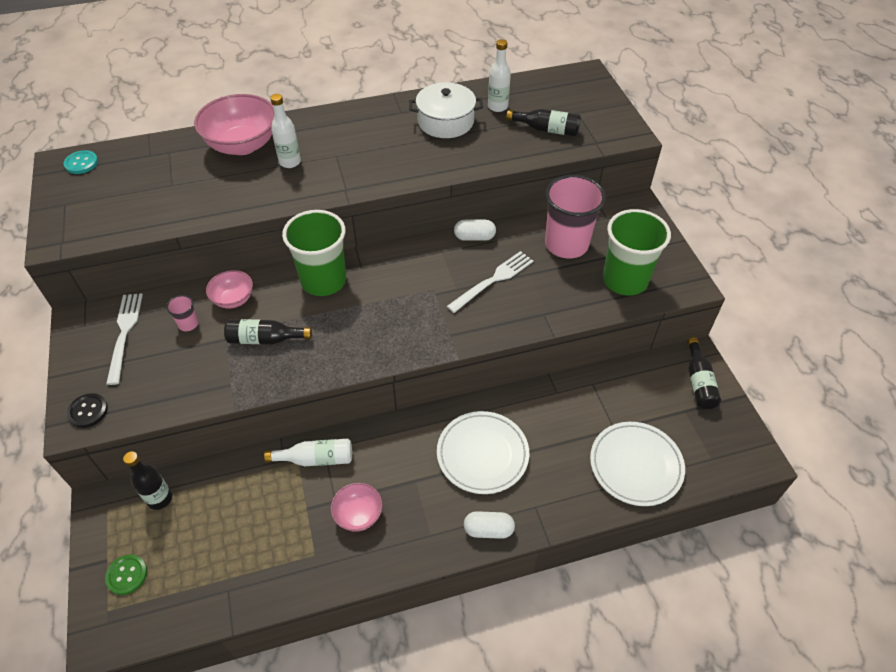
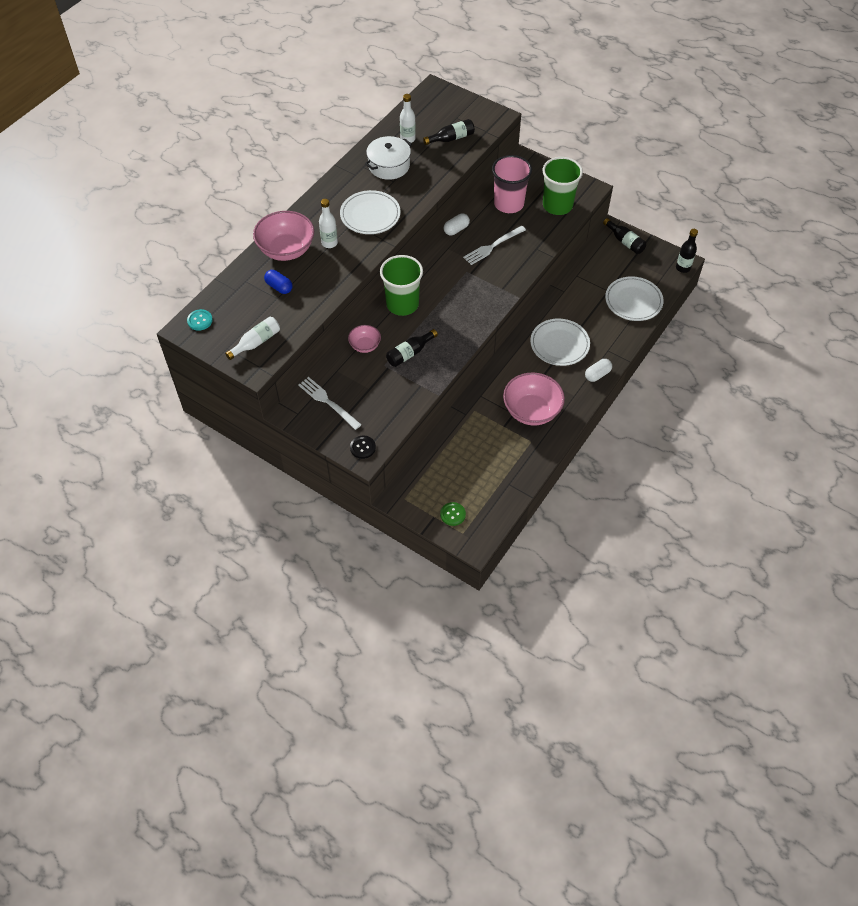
camera: 40 degrees left, 5 degrees up
black bottle [123,451,172,510] -> black bottle moved to [676,229,698,273]
pink cup [166,295,198,331] -> none
white bottle [264,439,352,466] -> white bottle moved to [225,317,280,360]
pink bowl [331,483,383,532] -> pink bowl [503,372,565,426], size x1.86
white fork [447,251,533,313] -> white fork turned 135 degrees counterclockwise [463,226,526,265]
none -> blue capsule [264,270,293,294]
none -> white plate [340,190,401,234]

